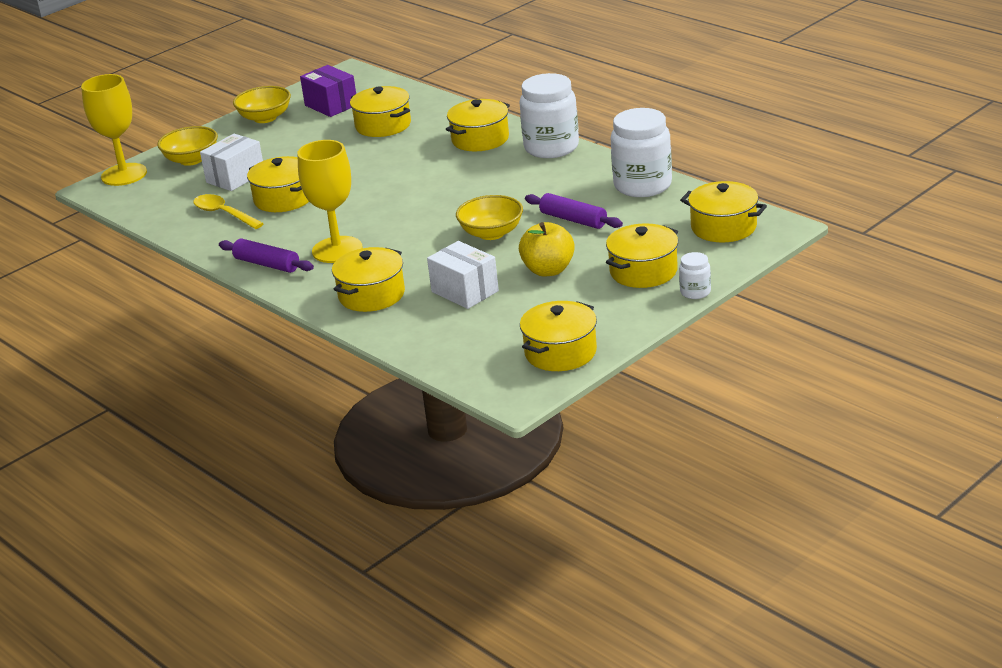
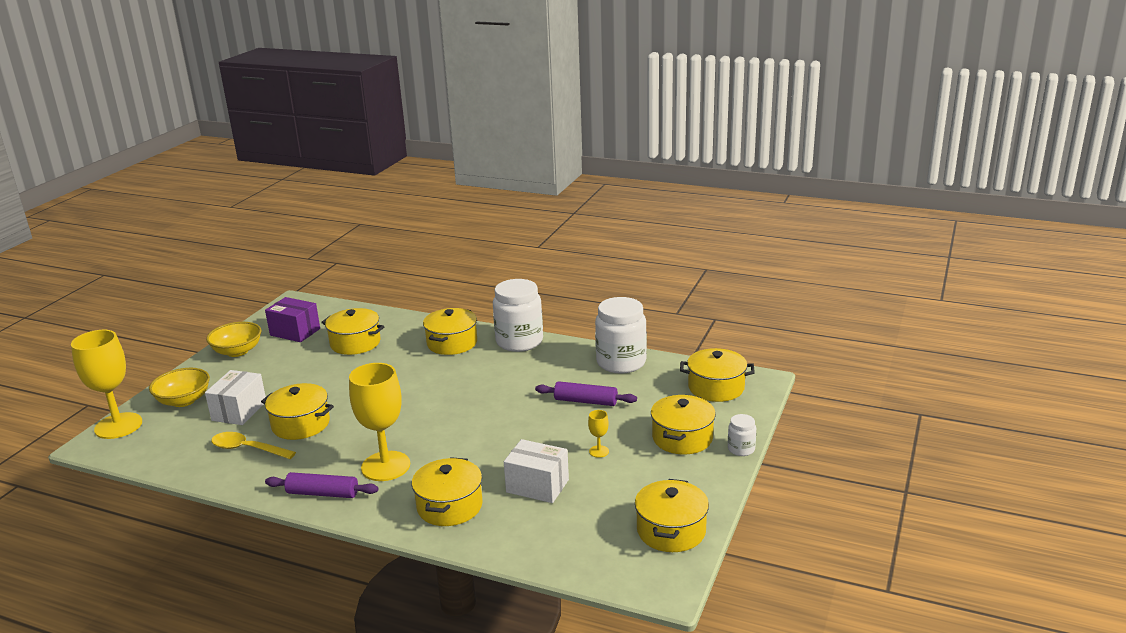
camera: 25 degrees left, 5 degrees down
yellow bowl [456,195,523,240] -> none
yellow apple [519,222,575,276] -> yellow goblet [588,410,609,458]

